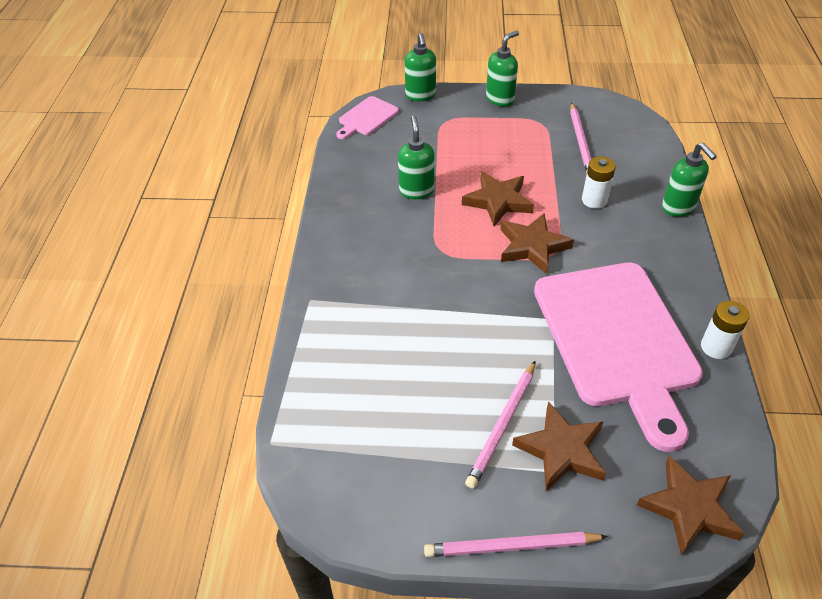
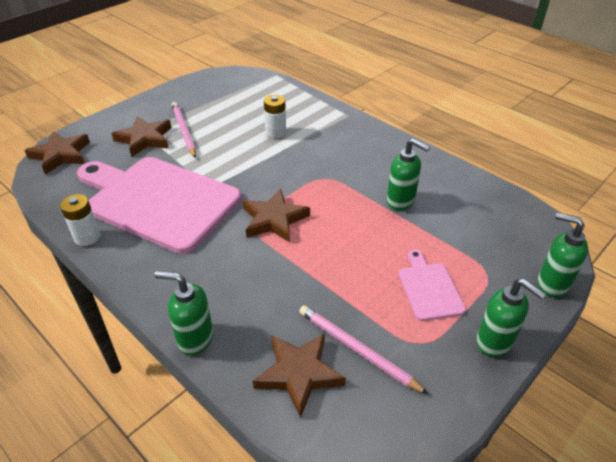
camera: 130 degrees right, 5 degrees down
pink cutting board [336,96,399,139] -> pink cutting board moved to [399,249,466,321]
pink pencil [424,532,608,557] -> none
brown star [462,171,534,226] -> brown star moved to [253,333,346,418]
green soap dispenser [486,31,519,106] -> green soap dispenser turned 45 degrees counterclockwise [476,278,546,357]
white battery [582,156,616,209] -> white battery moved to [264,95,286,138]

